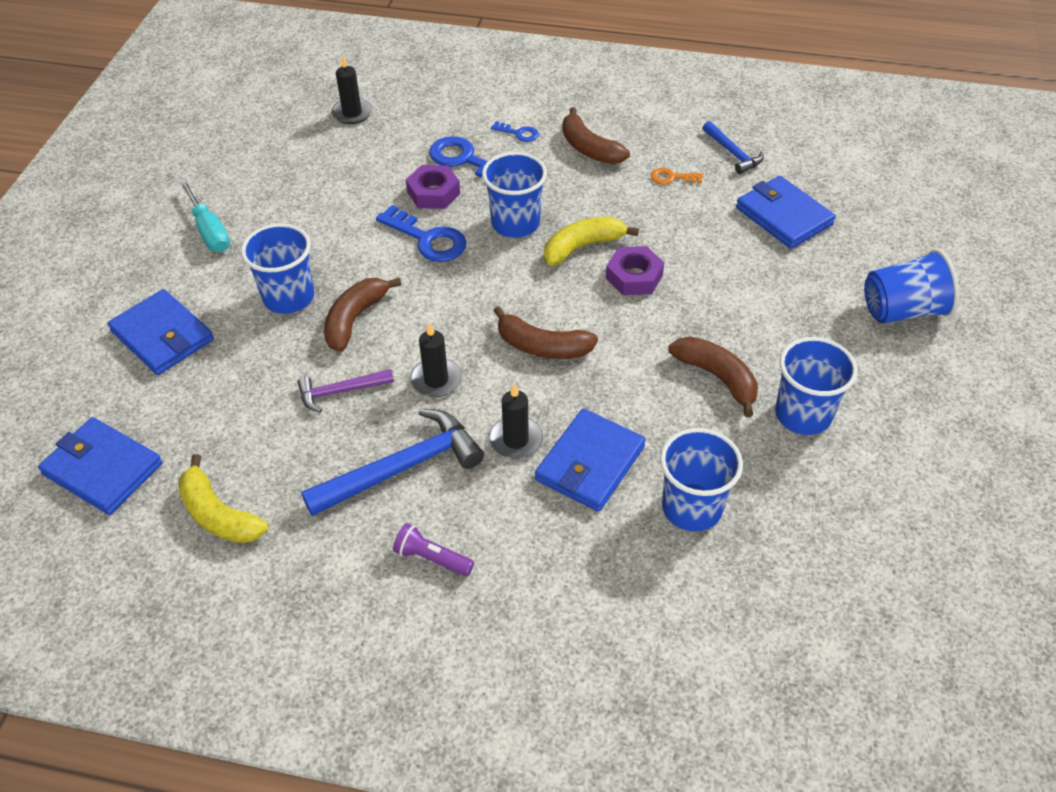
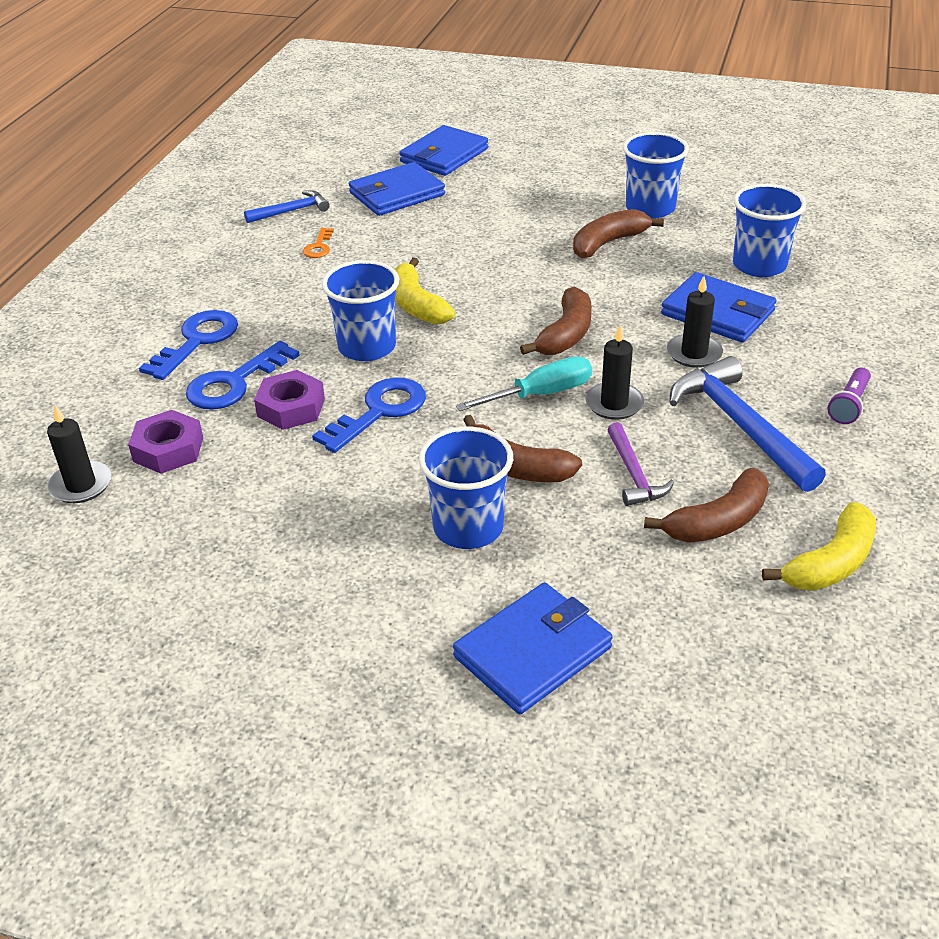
camera: 85 degrees left, 10 degrees down
blue wallet [38,417,163,515] -> blue wallet moved to [399,125,488,176]
turquoise screwdriver [179,180,230,252] -> turquoise screwdriver moved to [456,356,592,411]
blue key [491,121,539,142] -> blue key [139,310,238,380], size x1.90
brown banana [562,107,630,164] -> brown banana moved to [644,468,769,543]
purple nut [606,246,664,295] -> purple nut moved to [128,410,203,474]
blue cup [864,249,959,324] -> none

